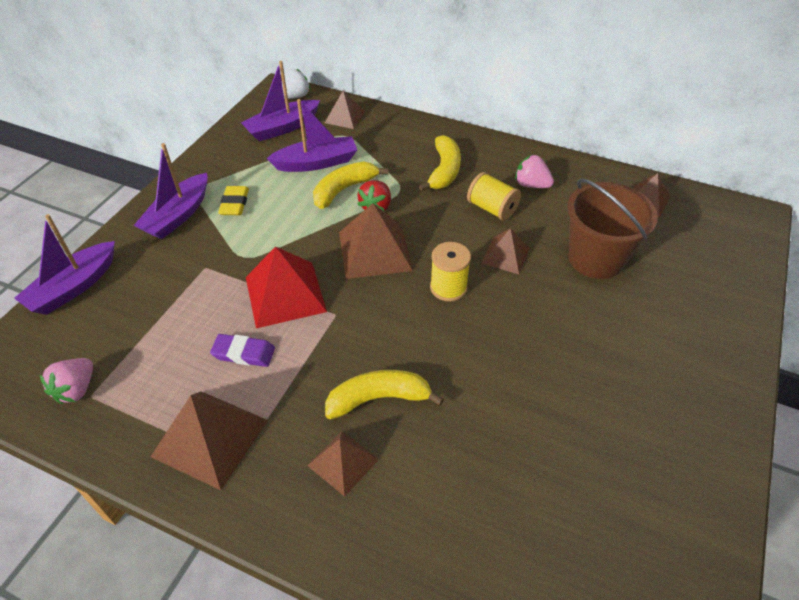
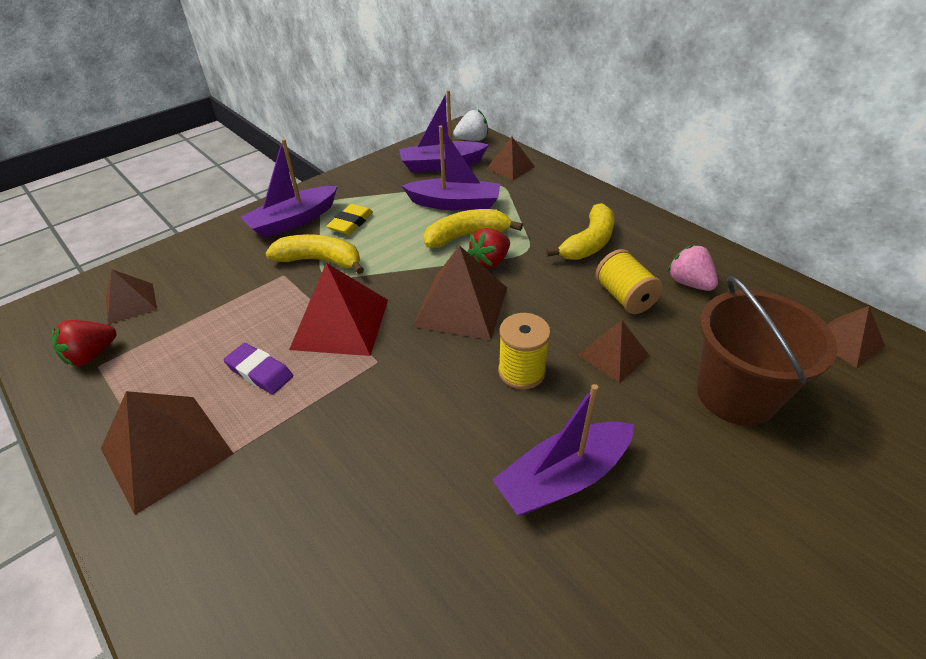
camera: 25 degrees right, 5 degrees down
purple boat [14,214,115,315] -> purple boat moved to [492,384,634,515]
pink strawberry [40,358,93,404] -> red strawberry [52,320,117,366]
brown pyramid [307,431,379,497] -> brown pyramid moved to [106,269,157,324]
yellow banana [325,370,444,419] -> yellow banana moved to [265,234,364,274]

